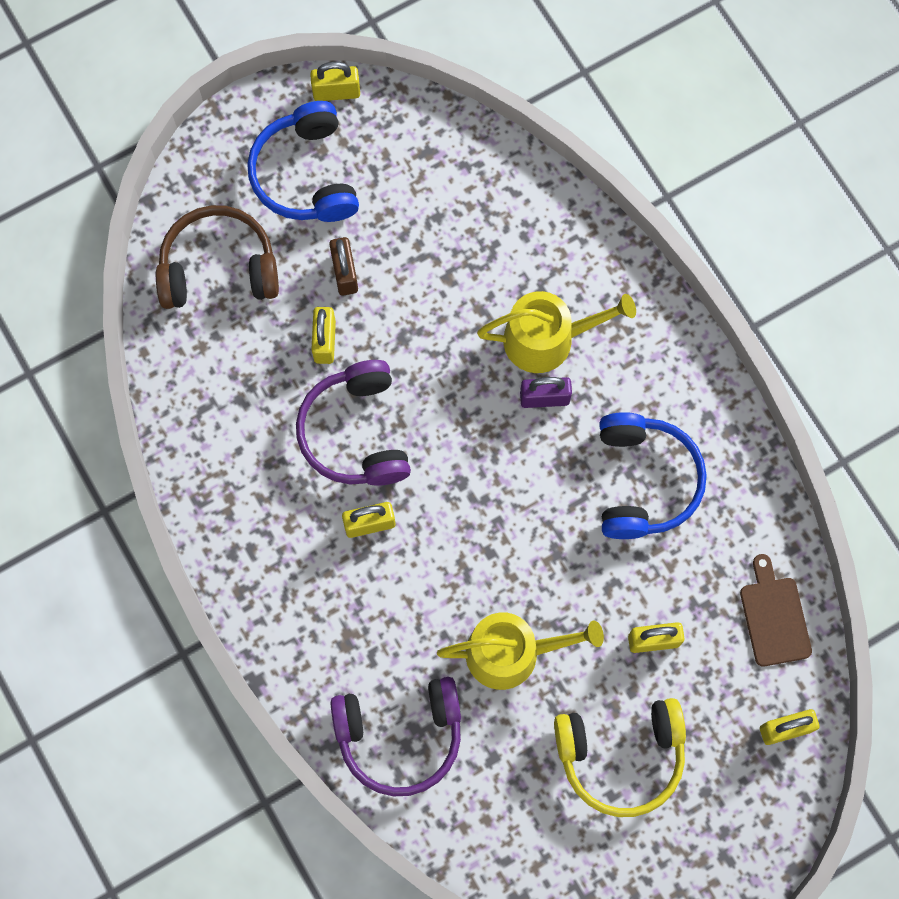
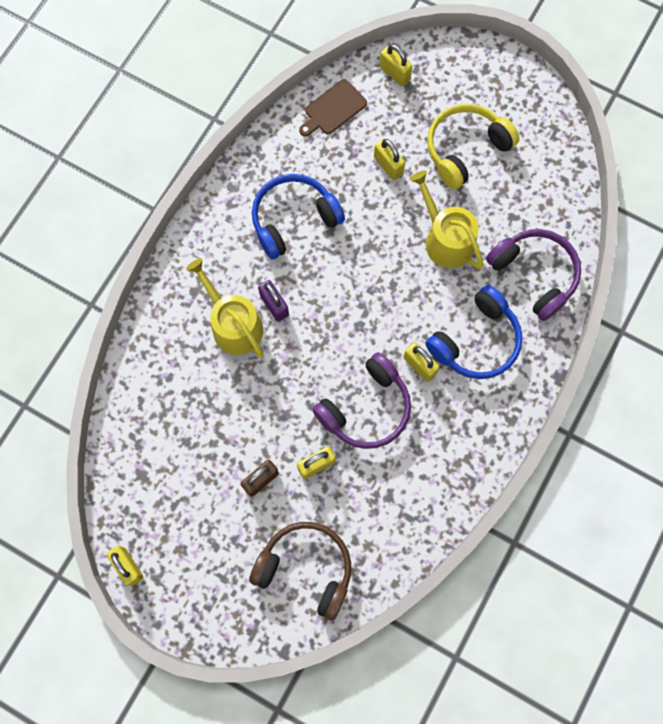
camera: 120 degrees left, 0 degrees up
brown headphones [156,205,279,309] -> brown headphones turned 150 degrees clockwise [249,522,351,621]
blue headphones [247,101,359,222] -> blue headphones moved to [425,285,522,379]
yellow headphones [554,698,686,817] -> yellow headphones turned 90 degrees counterclockwise [427,104,519,189]

